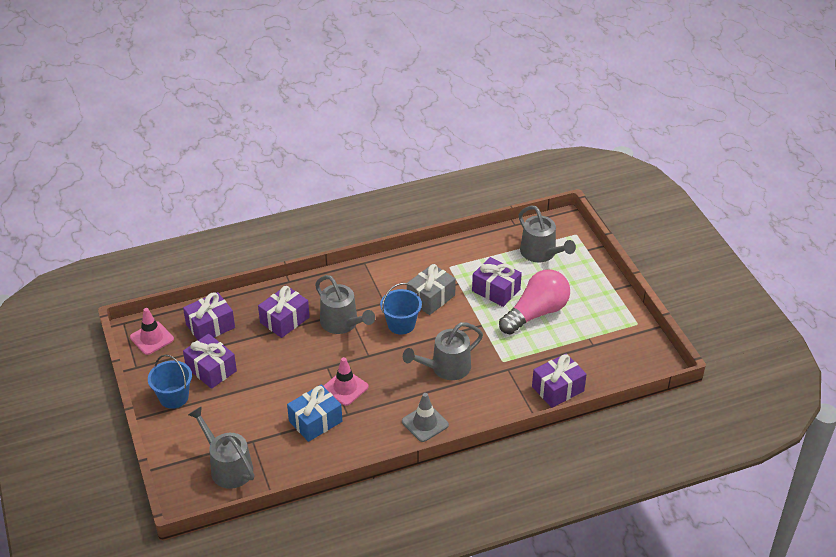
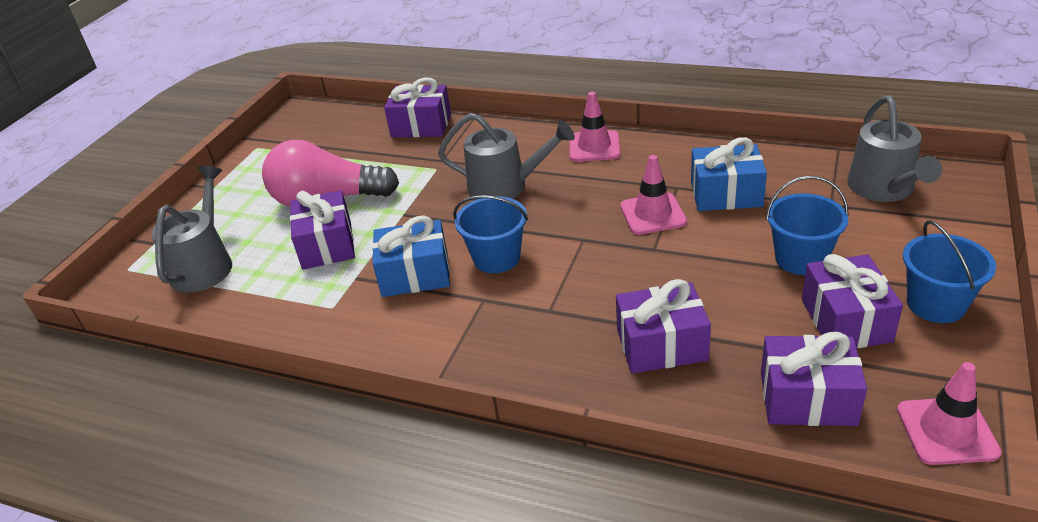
camera: 135 degrees left, 5 degrees down
grey watering can [315,275,375,334] -> none
grey traffic cone [402,393,449,442] -> pink traffic cone [570,92,620,162]
grey gift [407,264,456,315] -> blue gift [372,215,450,297]
none -> blue bucket [766,175,849,275]

